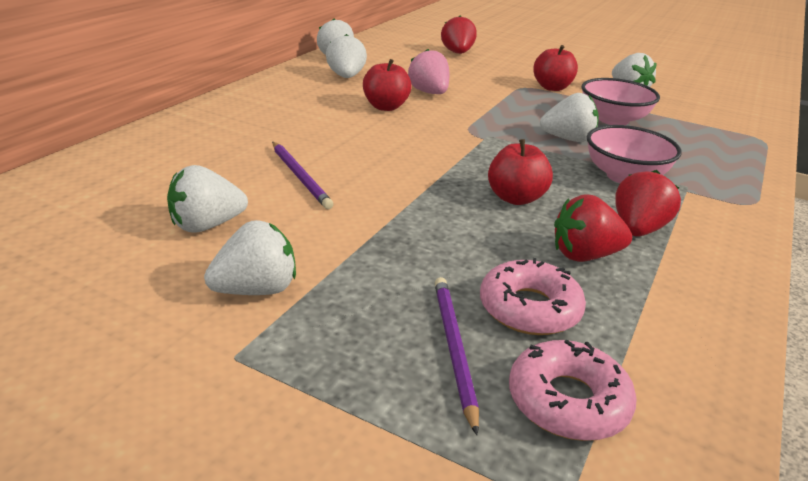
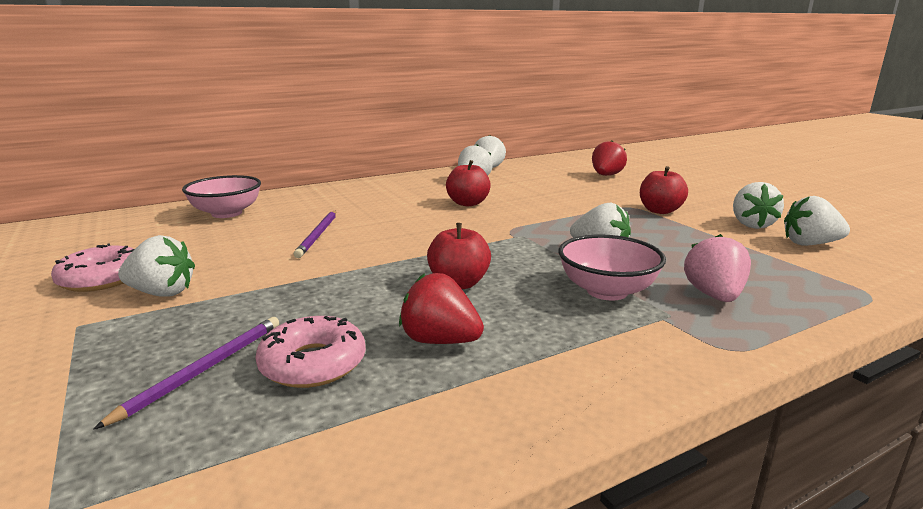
camera: 35 degrees right, 10 degrees down
white strawberry [167,165,248,233] -> white strawberry moved to [784,196,850,246]
pink strawberry [408,49,449,94] -> pink strawberry moved to [684,234,751,302]
pink donut [509,340,637,441] -> pink donut moved to [51,243,135,292]
pink bowl [582,78,660,125] -> pink bowl moved to [182,175,261,218]
red strawberry [615,170,681,237] -> none

